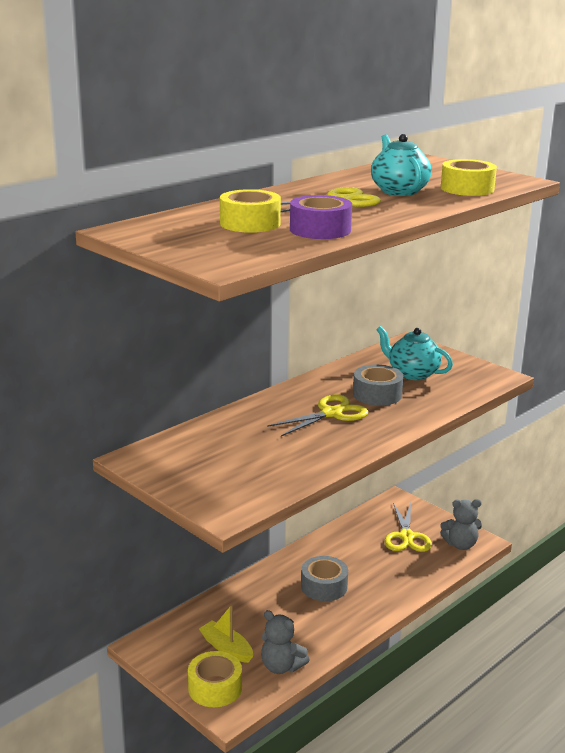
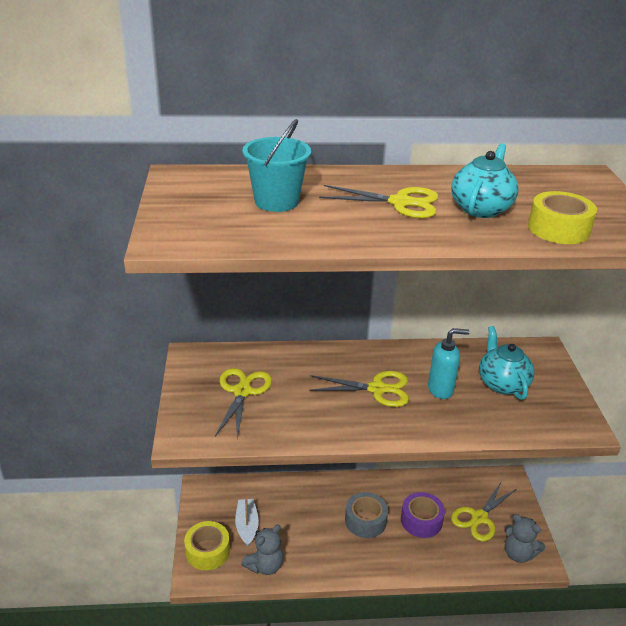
camera: 40 degrees right, 10 degrees up
yellow boat [199,605,253,663] -> white boat [235,498,259,547]
yellow tape [220,189,281,233] -> turquoise bucket [242,119,311,212]
grey teddy bear [261,610,310,674] -> grey teddy bear turned 120 degrees counterclockwise [241,525,284,575]
purple tape [290,195,352,239] -> purple tape moved to [401,492,445,538]
grey tape [353,365,403,406] -> turquoise soap dispenser [428,328,470,399]
none -> yellow scissors [215,368,272,439]

